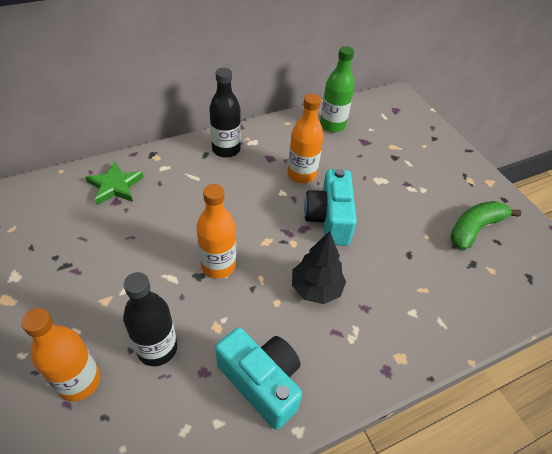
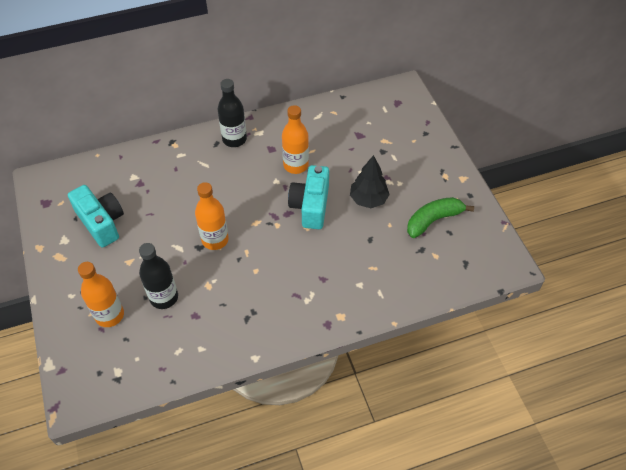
camera: 10 degrees right, 5 degrees up
green star [86,161,144,205] -> none
turquoise camera [215,327,302,430] -> turquoise camera moved to [68,185,124,248]
black tree [292,231,346,304] -> black tree moved to [350,155,390,208]
green bottle [320,46,354,132] -> none

